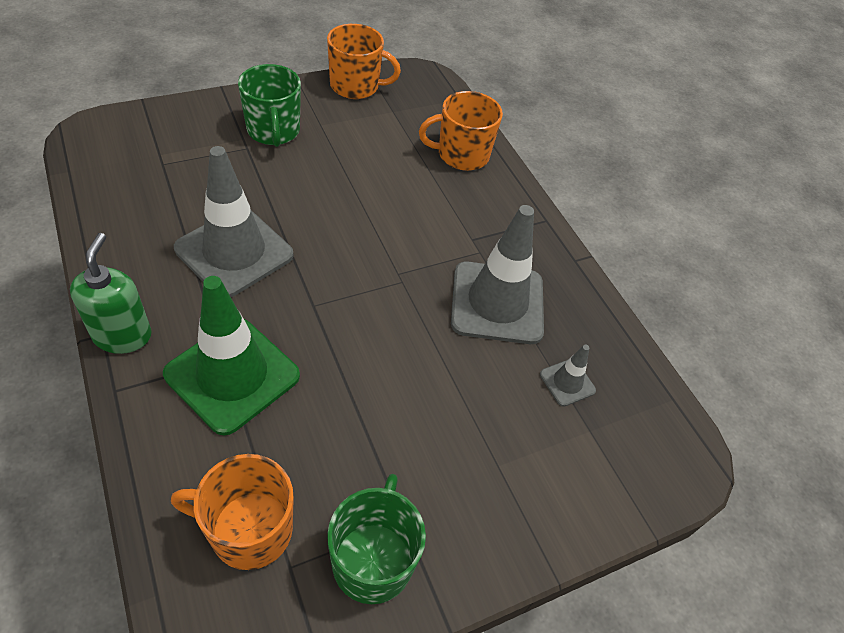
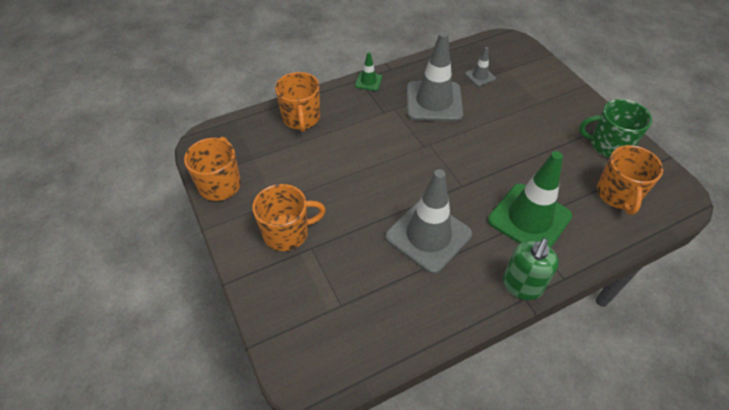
camera: 85 degrees left, 0 degrees up
green soap dispenser [70,233,151,354] -> green soap dispenser turned 60 degrees counterclockwise [503,238,559,300]
green mug [238,64,301,147] -> orange mug [252,184,326,251]
none -> green traffic cone [355,52,382,91]

